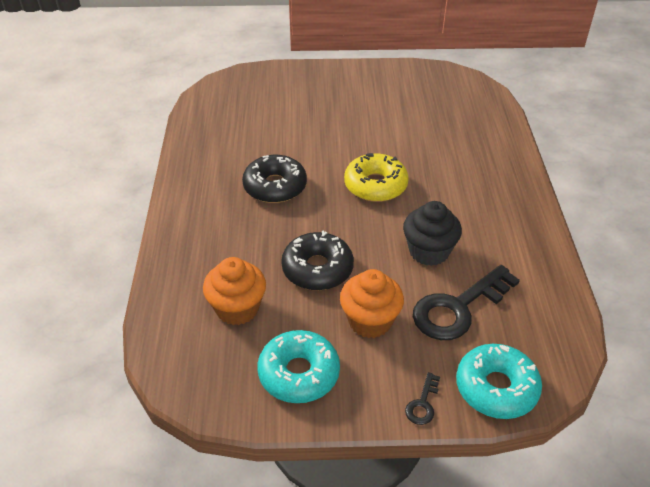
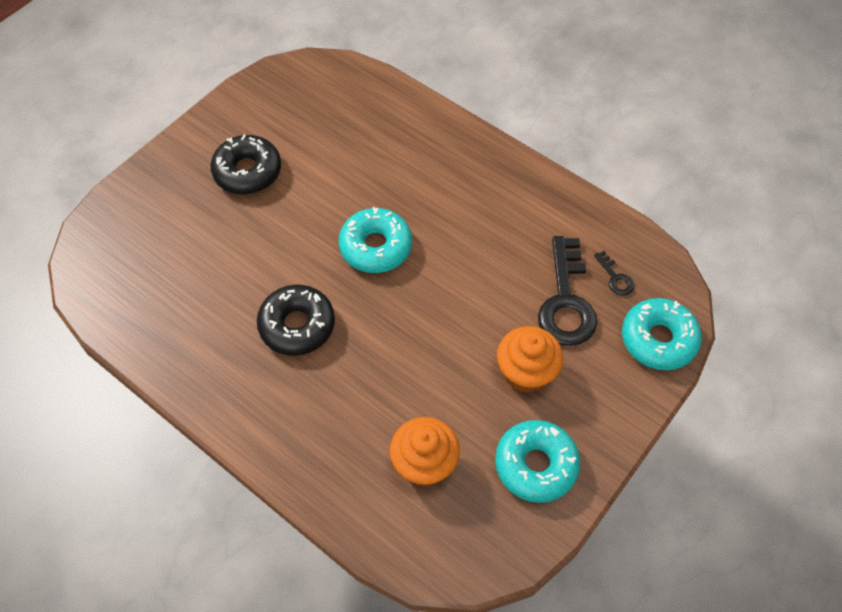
camera: 50 degrees left, 15 degrees up
black donut [281,231,354,290] -> black donut moved to [211,135,281,194]
yellow donut [344,153,409,202] -> turquoise donut [339,207,412,273]
black cupcake [403,201,462,266] -> none
black key [405,372,440,425] -> black key moved to [594,251,634,296]

